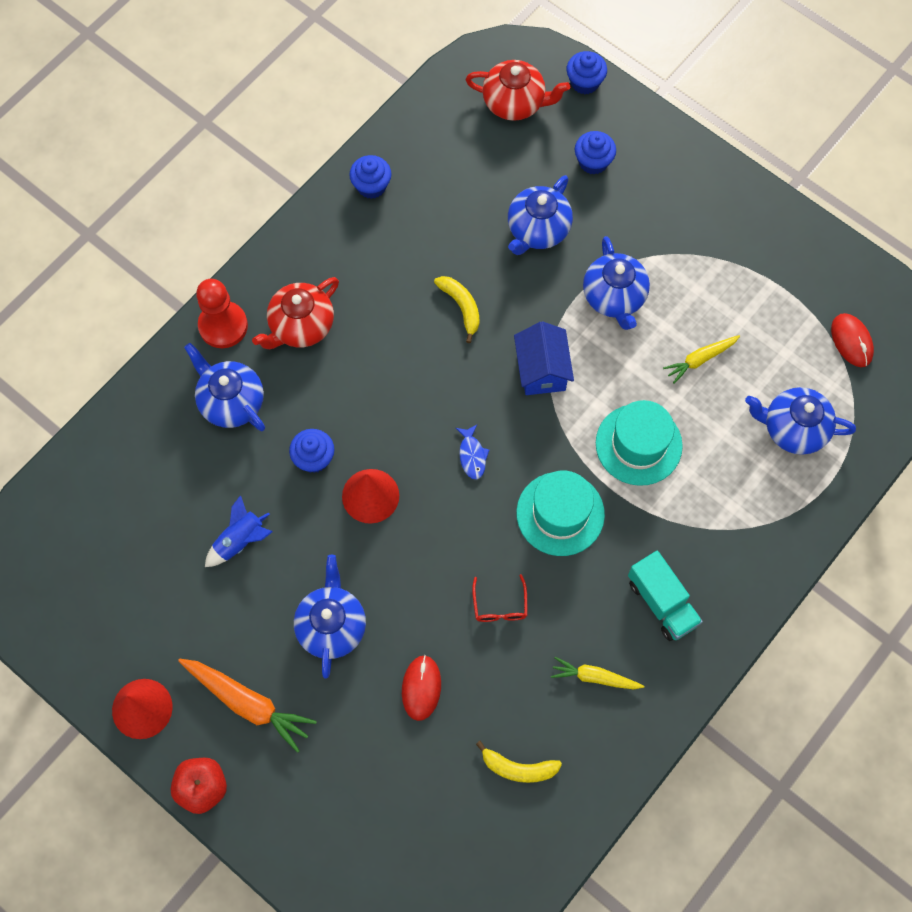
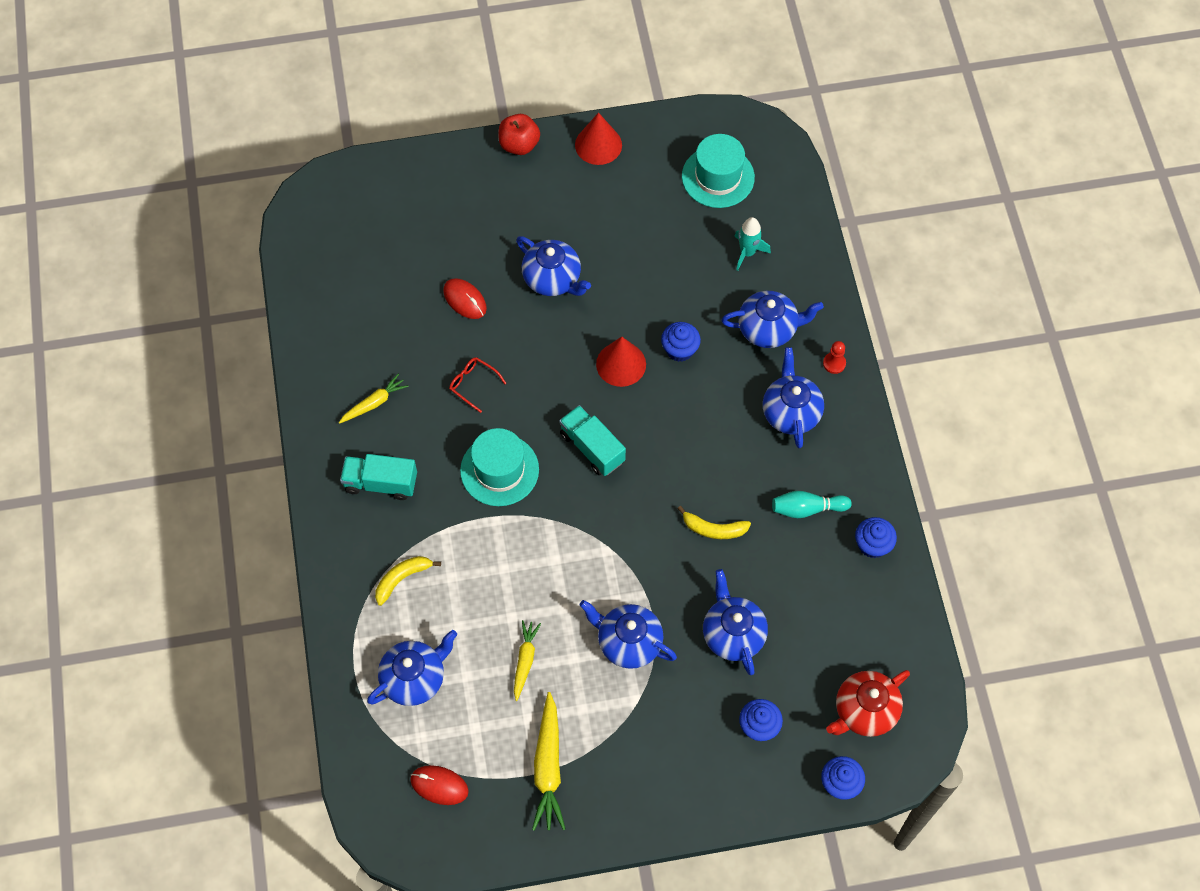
camera: 130 degrees right, 5 degrees down
orange carrot [178,659,317,753] -> none
red pawn [196,279,248,348] -> red pawn [823,341,846,374], size x0.51
blue rocket [205,495,273,567] -> none
red teapot [252,277,339,349] -> blue teapot [763,347,824,448]
blue fish [456,425,489,479] -> turquoise truck [559,405,626,476]
yellow banana [476,741,562,783] -> yellow banana moved to [375,556,441,606]
blue house [514,321,574,395] -> none
turquoise hat [596,400,683,486] -> turquoise hat moved to [682,134,755,208]
none -> yellow carrot [532,692,565,831]
none -> turquoise rocket [735,217,771,271]
none -> turquoise bowling pin [772,491,852,518]

